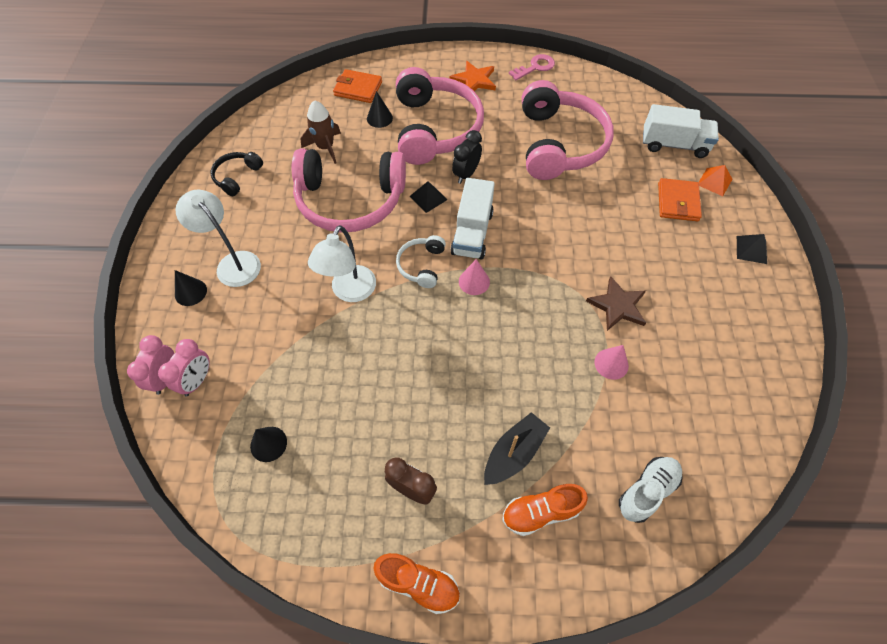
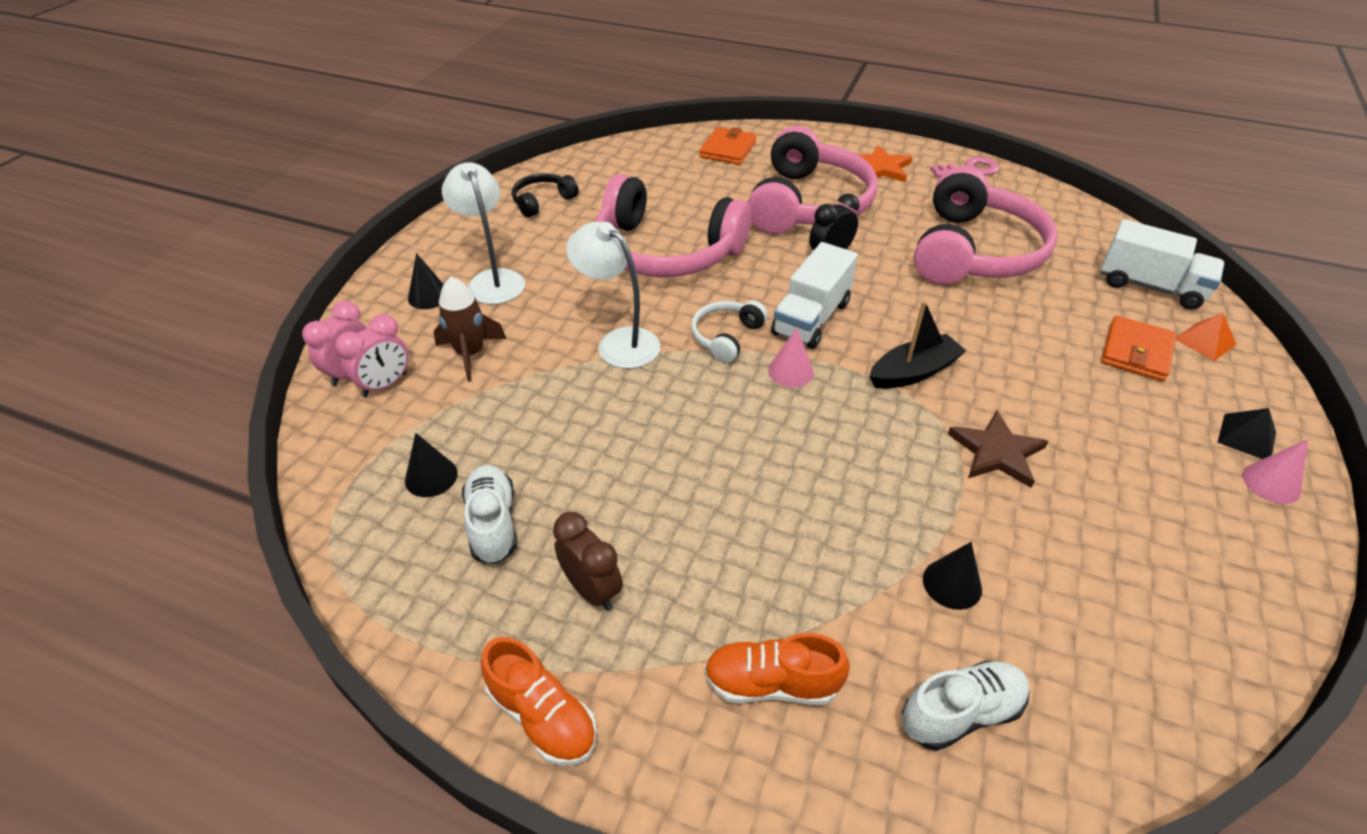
camera: 20 degrees right, 15 degrees down
brown rocket [301,100,341,164] -> brown rocket moved to [434,277,506,382]
white lamp [308,225,376,302] -> white lamp turned 90 degrees clockwise [566,222,661,369]
orange wallet [333,69,382,103] -> orange wallet turned 75 degrees clockwise [699,127,757,165]
black cone [367,91,393,128] -> black cone moved to [923,542,982,610]
black pyramid [409,181,448,213] -> none
black boat [484,412,550,485] -> black boat moved to [870,301,966,389]
pink cone [595,345,629,380] -> pink cone moved to [1242,439,1308,504]
none -> white shoe [462,465,517,564]

